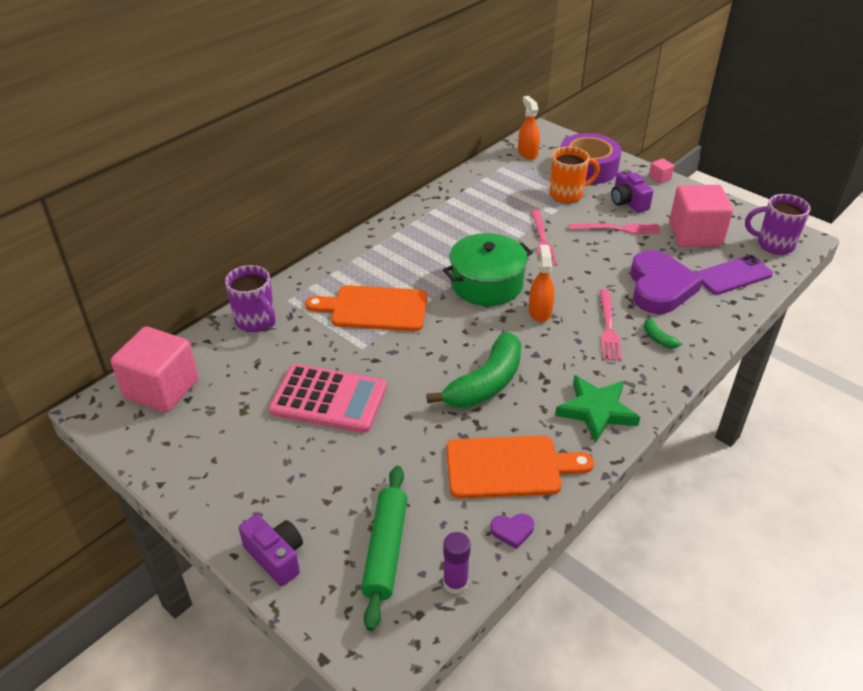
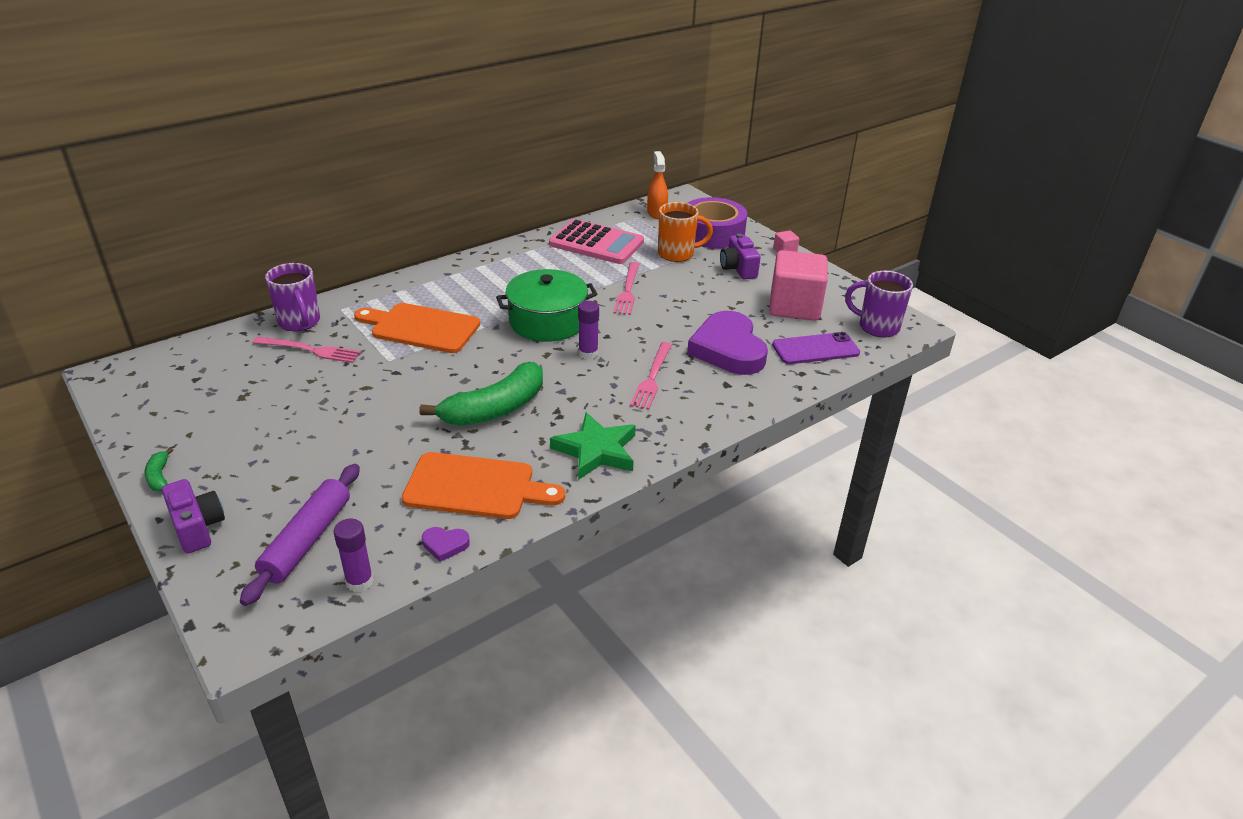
camera: 10 degrees right, 5 degrees down
pink cube [111,326,199,413] -> none
pink calculator [269,364,387,433] -> pink calculator moved to [549,219,644,264]
green rolling pin [361,466,407,631] -> purple rolling pin [240,464,360,606]
orange spray bottle [529,245,554,322] -> purple glue stick [578,301,599,359]
pink fork [568,223,661,234] -> pink fork moved to [253,337,361,363]
purple heart [630,250,703,314] -> purple heart turned 150 degrees clockwise [687,311,768,375]
green banana [644,315,680,348] -> green banana moved to [144,447,173,492]

